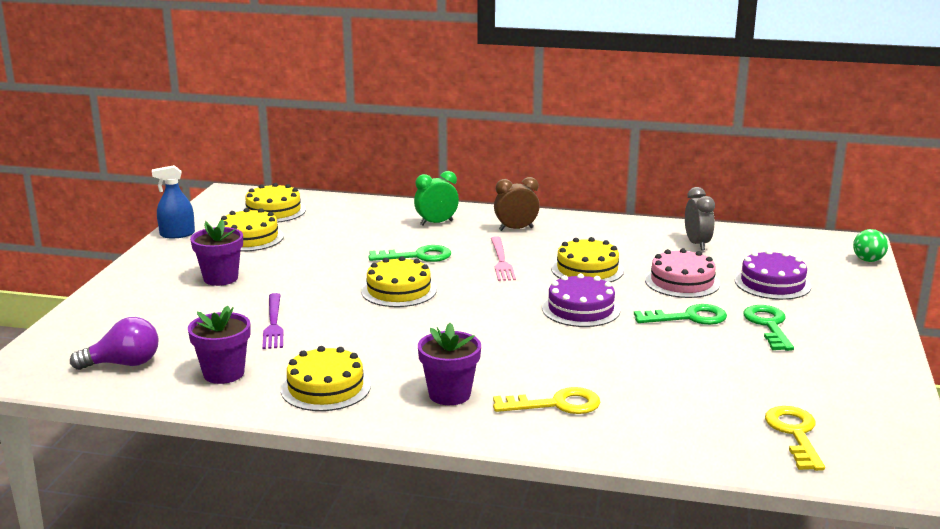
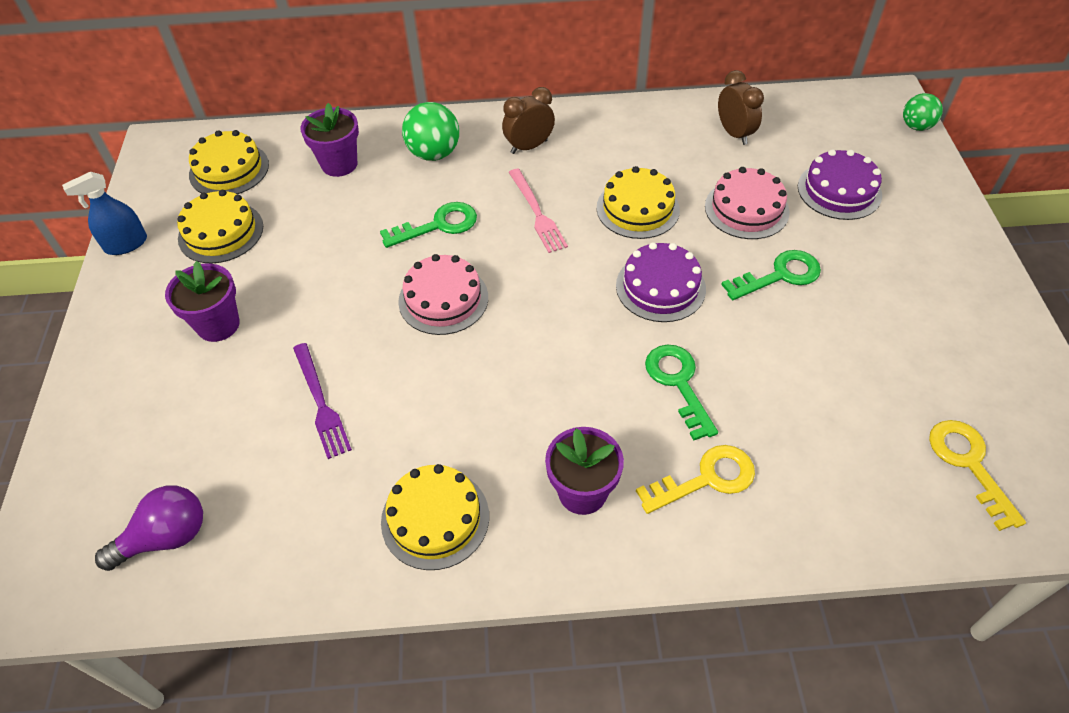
camera: 15 degrees left, 30 degrees up
purple flower pot [188,306,251,384] -> purple flower pot moved to [301,103,359,177]
yellow cake [361,256,437,307] -> pink cake [398,254,488,335]
green clock [414,171,459,226] -> green ball [402,102,459,161]
grey clock [685,187,715,250] -> brown clock [718,70,764,145]
green key [743,305,794,351] -> green key moved to [645,344,718,440]

